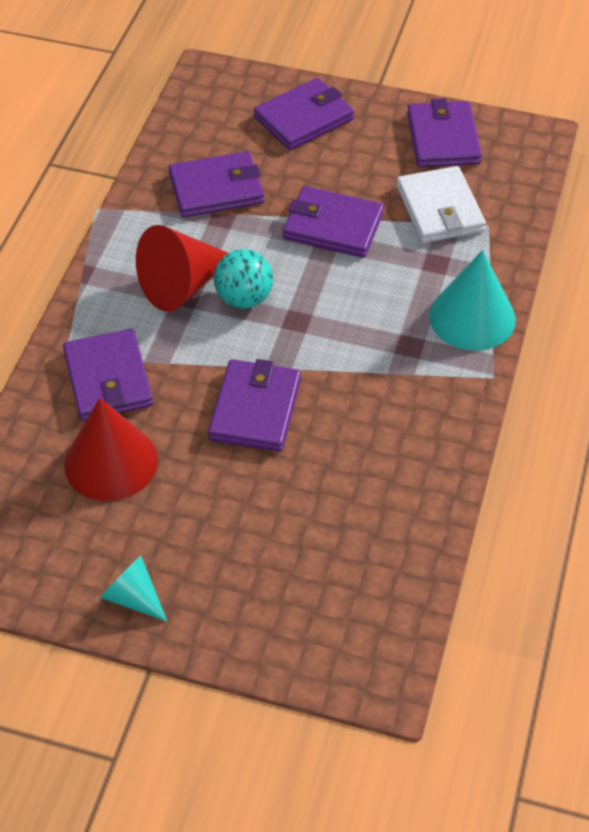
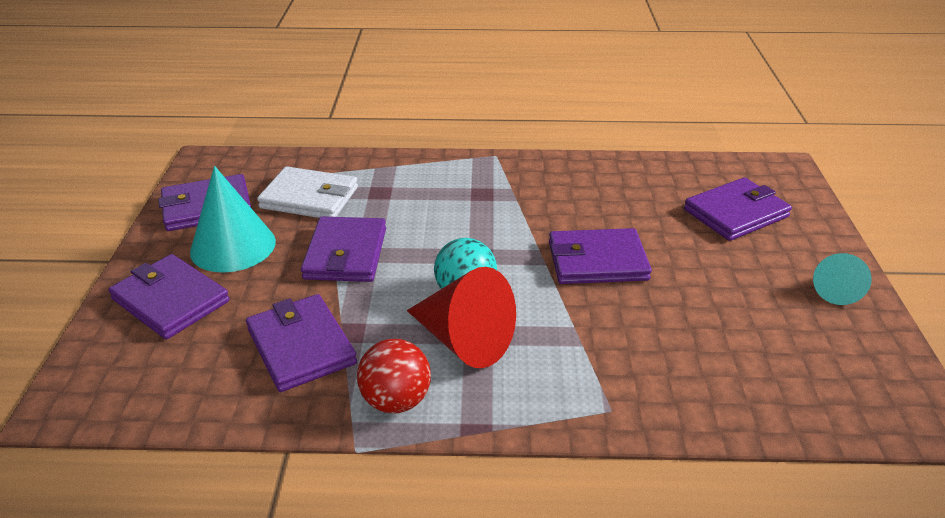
camera: 105 degrees left, 15 degrees down
purple wallet [63,329,153,421] -> purple wallet moved to [684,177,792,241]
red cone [64,398,158,501] -> none
white wallet [396,166,486,243] -> white wallet turned 45 degrees clockwise [257,166,358,218]
turquoise cone [429,250,516,351] -> turquoise cone moved to [190,166,276,273]
none -> red ball [357,339,431,413]

